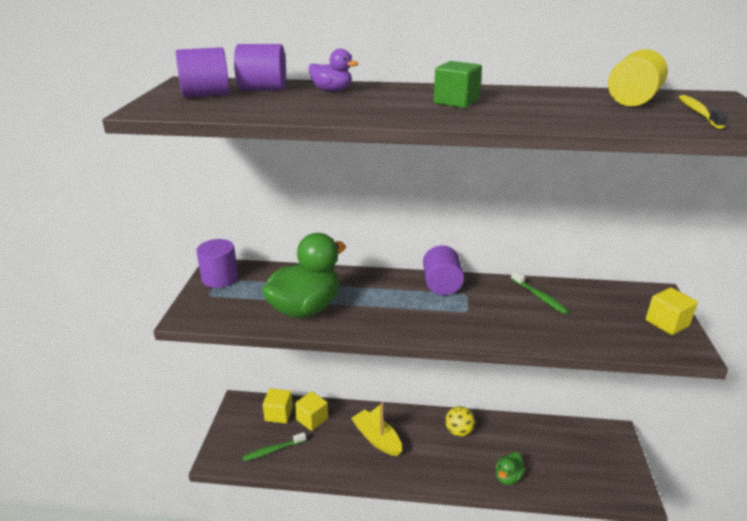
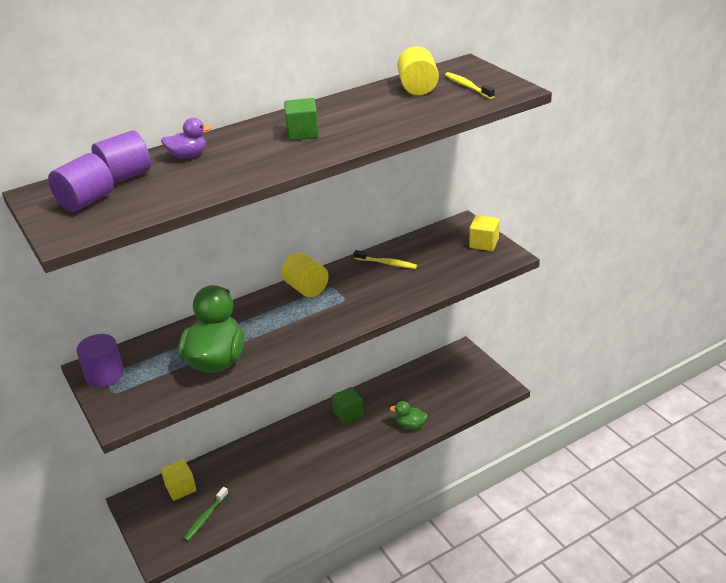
camera: 35 degrees left, 5 degrees up
yellow cube [295,391,328,431] -> none
yellow boat [351,402,402,456] -> none
purple cylinder [423,246,464,295] -> yellow cylinder [281,252,329,297]
yellow ball [445,406,475,436] -> green cube [332,387,364,424]
green duck [496,452,525,485] -> green duck turned 105 degrees clockwise [390,401,428,430]
green toothbrush [511,271,569,315] -> yellow toothbrush [354,250,417,269]

